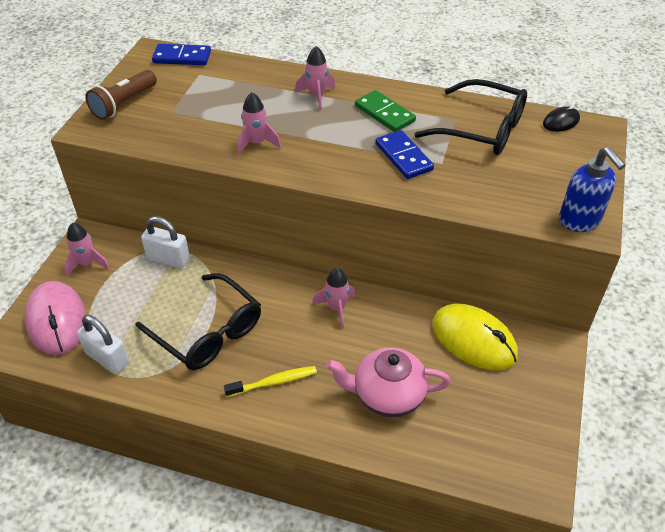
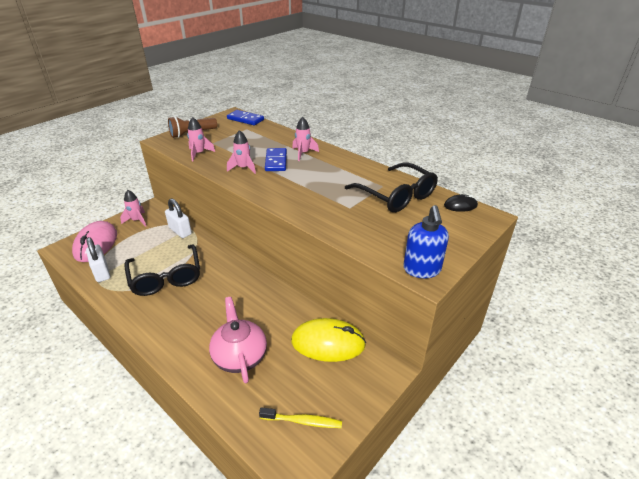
camera: 25 degrees right, 10 degrees down
yellow toothbrush [224,366,317,397] -> yellow toothbrush moved to [259,407,342,428]
pink rocket [313,268,356,328] -> pink rocket moved to [187,117,215,161]
pink teapot [326,347,451,417] -> pink teapot turned 45 degrees clockwise [209,297,267,383]
green domino [355,90,416,132] -> none
blue domino [375,130,434,179] -> blue domino moved to [265,148,287,171]
yellow mouse [432,304,518,370] -> yellow mouse turned 60 degrees counterclockwise [291,318,366,362]

